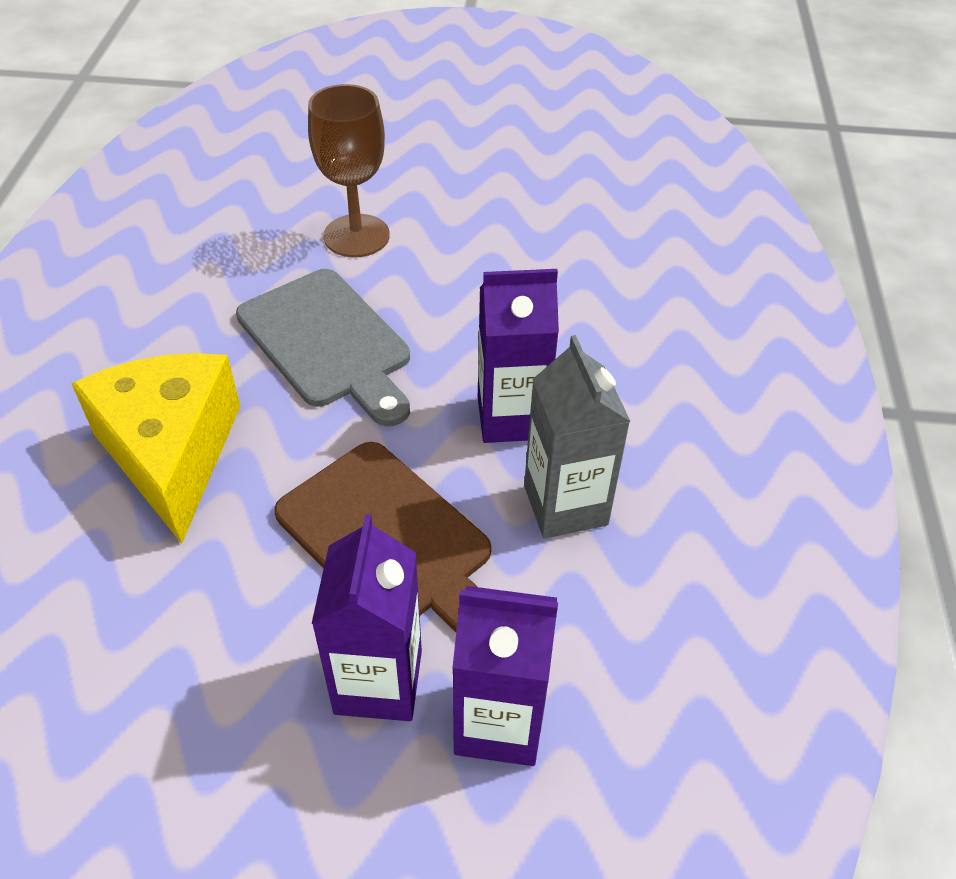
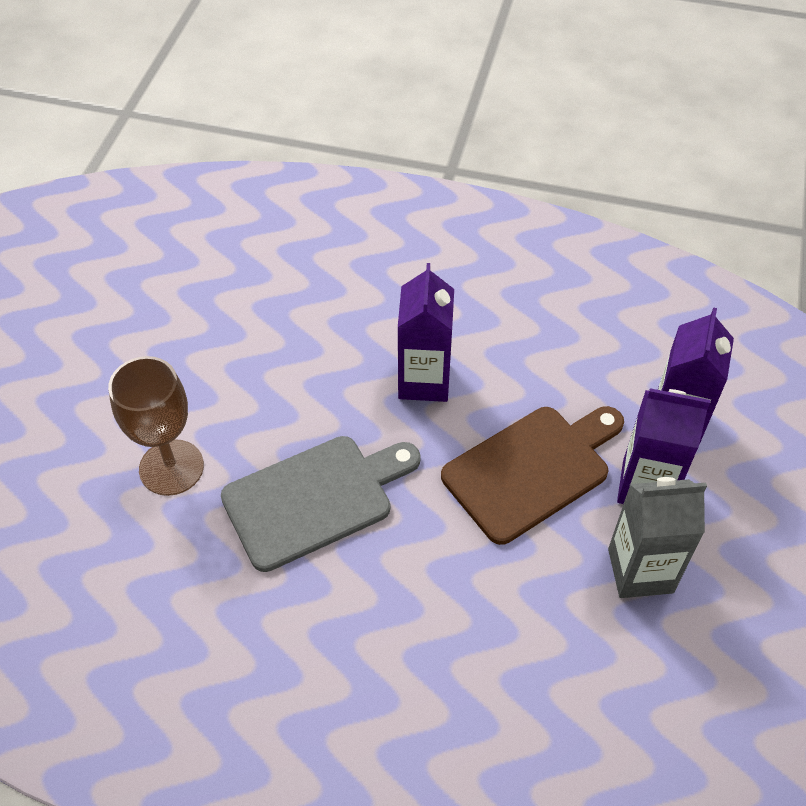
camera: 80 degrees left, 5 degrees up
yellow cheese [72,353,240,544] -> none
grey carton [524,335,630,538] -> grey carton moved to [608,477,707,598]

